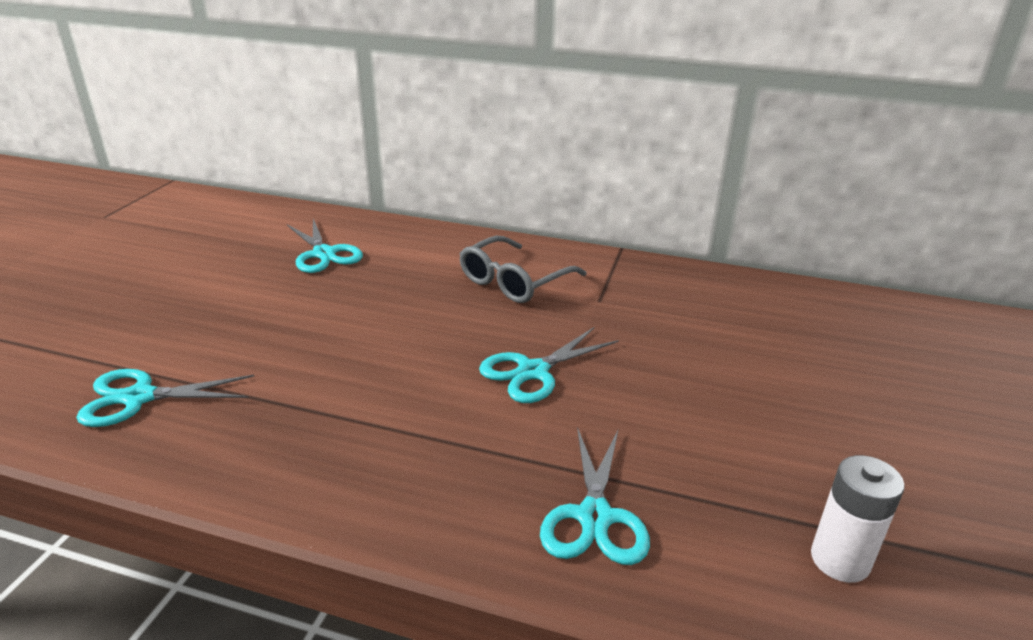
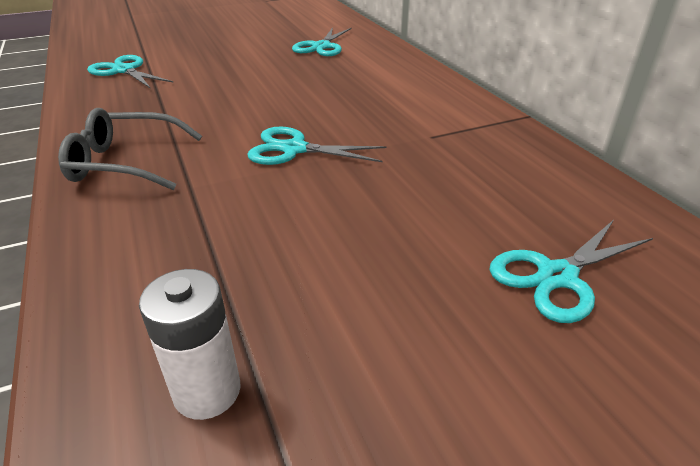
camera: 50 degrees right, 5 degrees up
grey glasses [459,236,587,303] -> grey glasses moved to [58,108,202,190]
turquoise scissors [540,427,650,565] -> turquoise scissors moved to [489,220,653,323]

